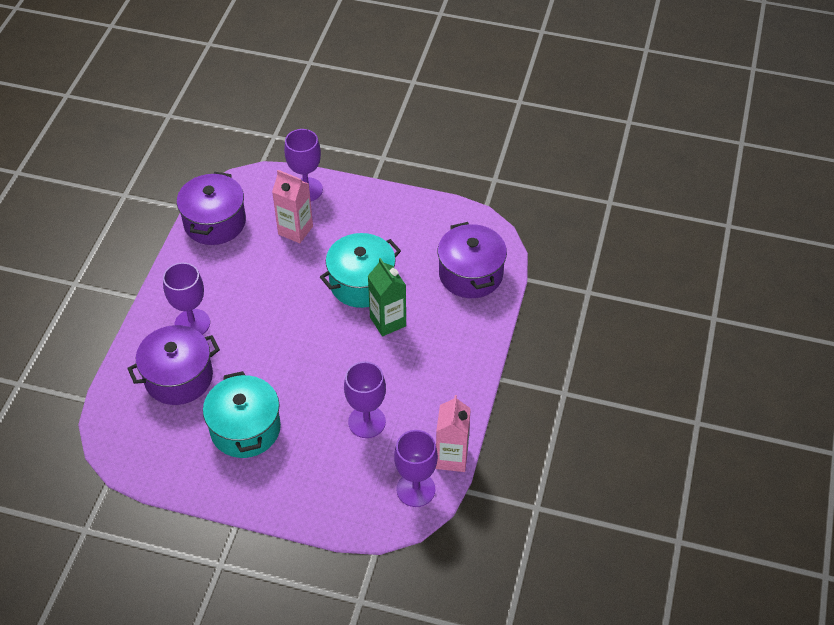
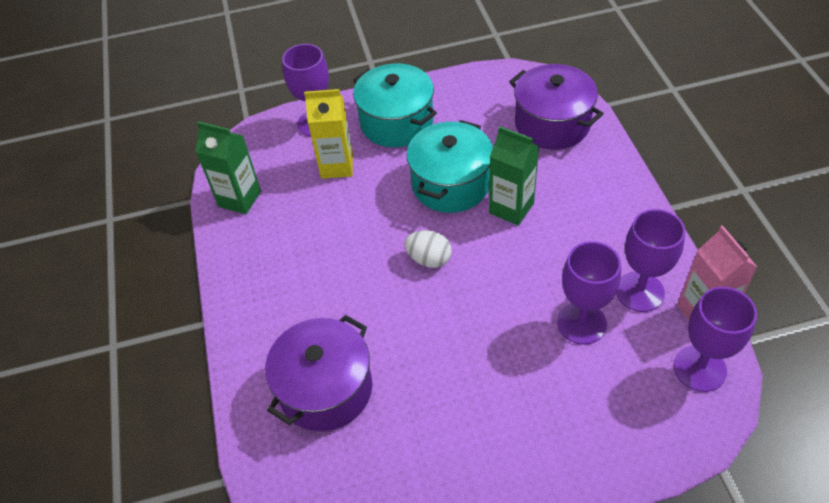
camera: 25 degrees left, 0 degrees up
purple goblet [163,262,210,335] -> purple goblet moved to [616,209,686,312]
purple pot [177,172,246,245] -> green carton [196,121,261,214]
turquoise pot [203,371,281,458] -> turquoise pot moved to [353,64,437,147]
pink carton [272,170,313,243] -> yellow carton [304,89,353,179]
none -> white egg [404,230,452,268]

